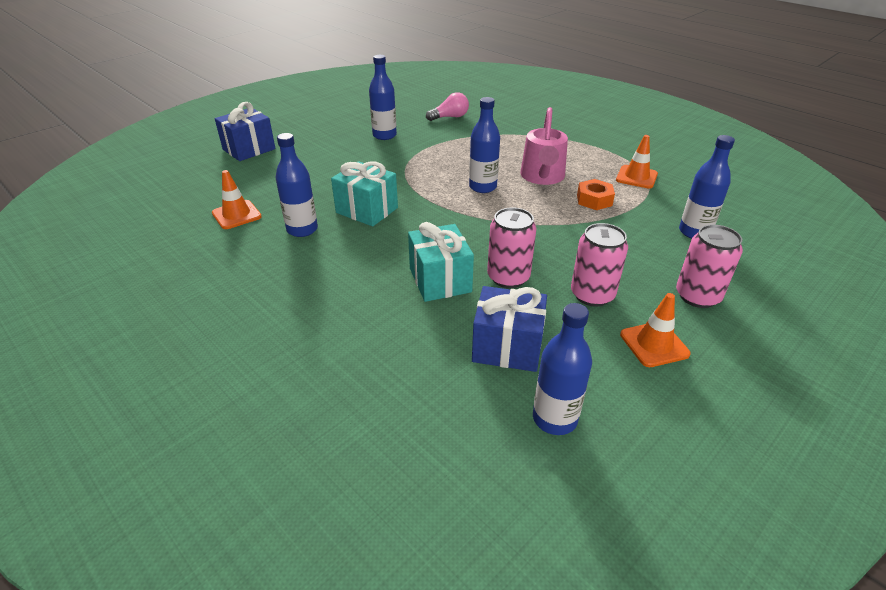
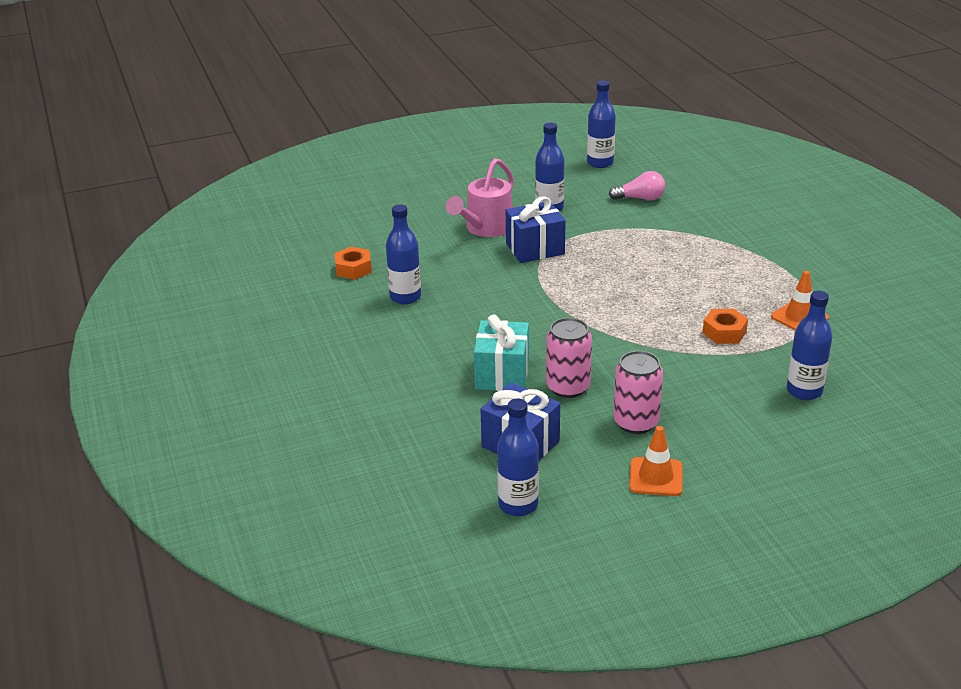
camera: 25 degrees right, 5 degrees down
orange traffic cone [212,170,262,229] -> orange nut [334,247,372,280]
blue gift [215,102,276,161] -> blue gift moved to [506,196,566,263]
turquoise gift [331,161,398,226] -> none
blue bottle [469,97,500,193] -> blue bottle moved to [587,81,616,168]
pink watering can [520,107,568,185] -> pink watering can moved to [446,158,514,237]
pink can [676,225,743,308] -> none

